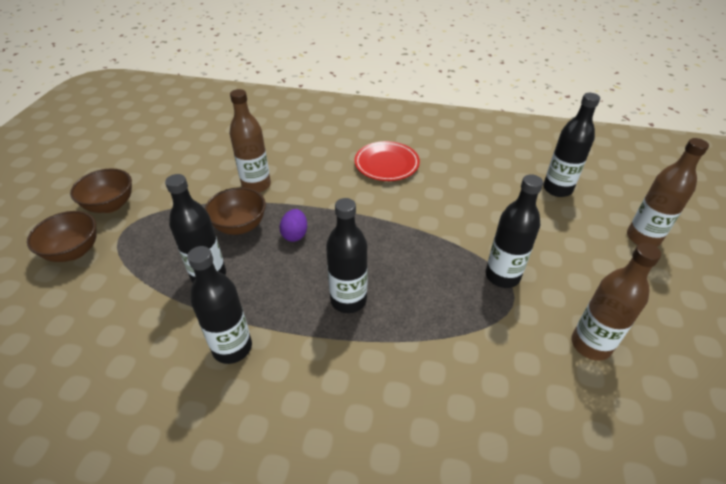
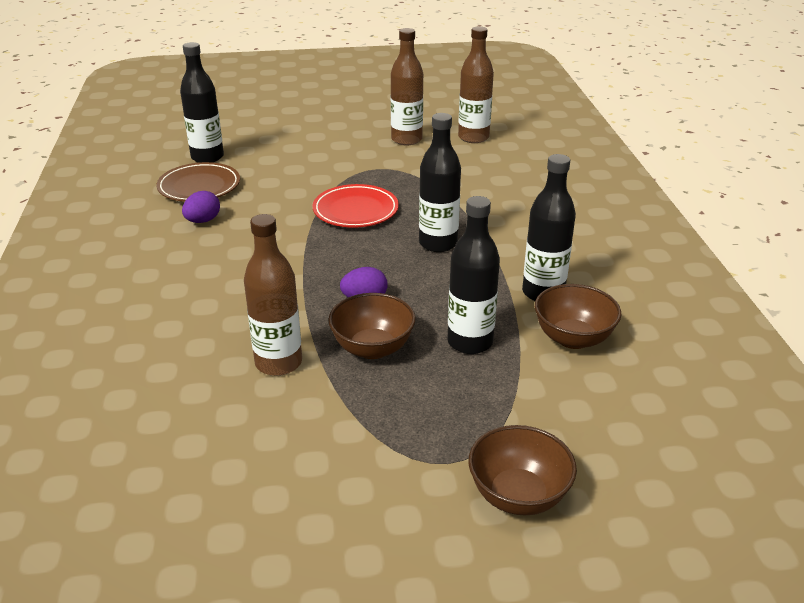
camera: 110 degrees left, 10 degrees down
brown bowl [70,168,132,213] -> brown bowl moved to [535,284,621,349]
red plate [354,141,420,181] -> red plate moved to [312,184,399,228]
black bottle [486,174,543,288] -> none
brown bottle [627,138,709,247] -> brown bottle moved to [458,26,494,143]
none -> brown plate [156,162,240,202]
none -> purple egg [182,191,220,223]

